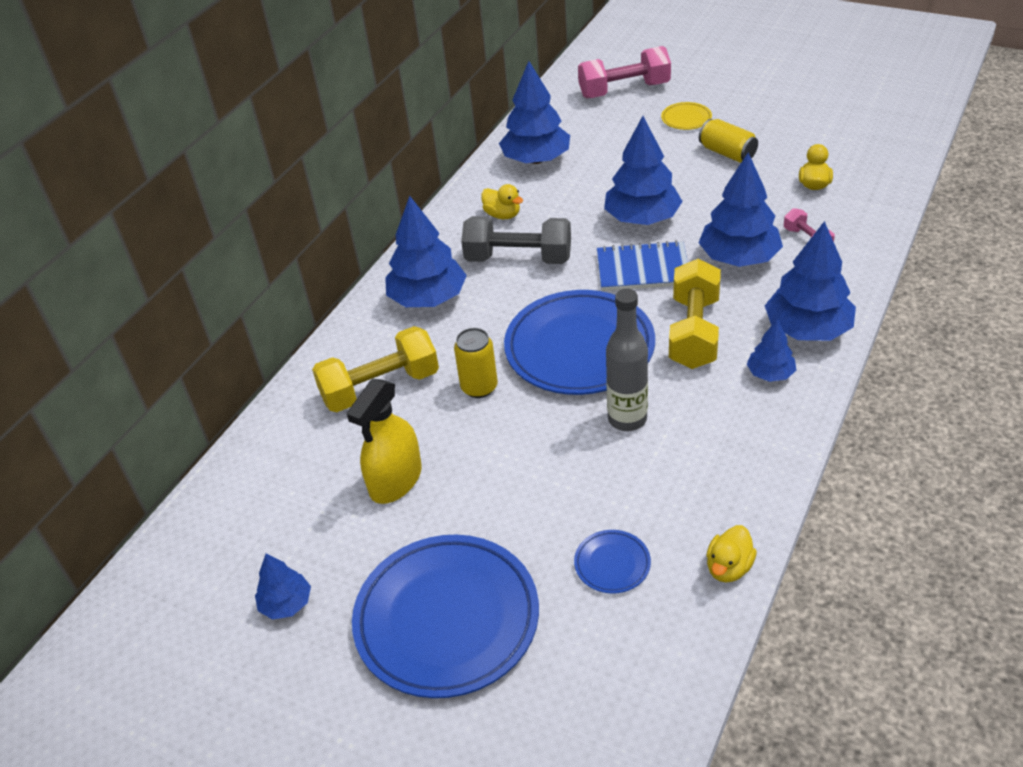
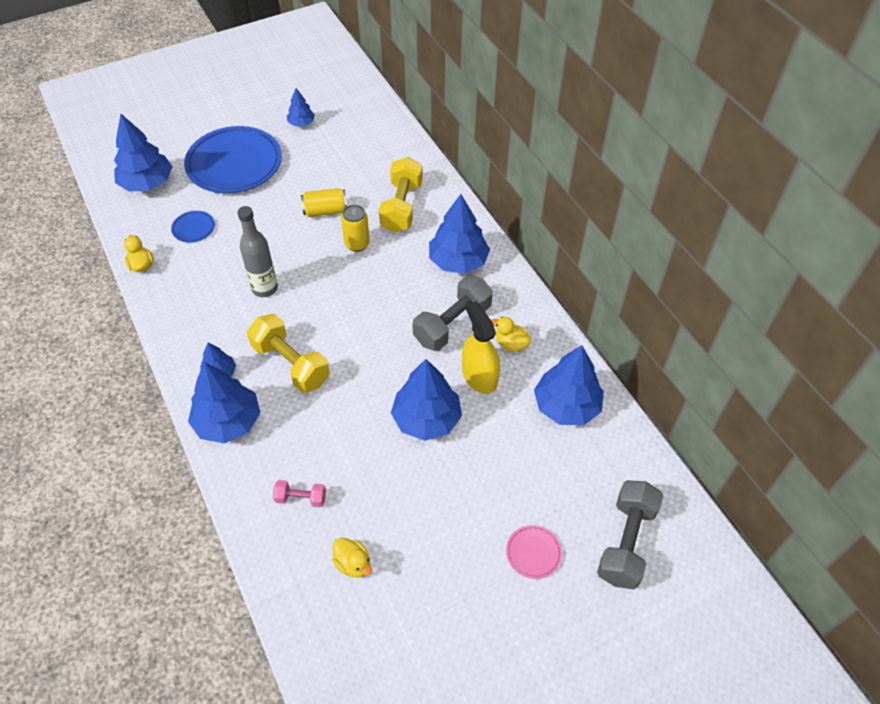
camera: 120 degrees right, 10 degrees up
yellow spray bottle [347,379,422,504] -> yellow spray bottle moved to [462,301,500,394]
yellow duck [481,184,523,219] -> yellow duck turned 45 degrees clockwise [491,317,532,352]
blue plate [504,290,655,395] -> none
pink dumbbell [578,46,671,98] -> grey dumbbell [597,480,663,589]
blue notebook [597,241,688,291] -> none
yellow plate [661,102,712,130] -> pink plate [506,525,562,579]
yellow can [699,119,758,163] -> yellow can moved to [301,188,347,217]
blue tree [699,153,783,267] -> blue tree moved to [114,114,173,192]

